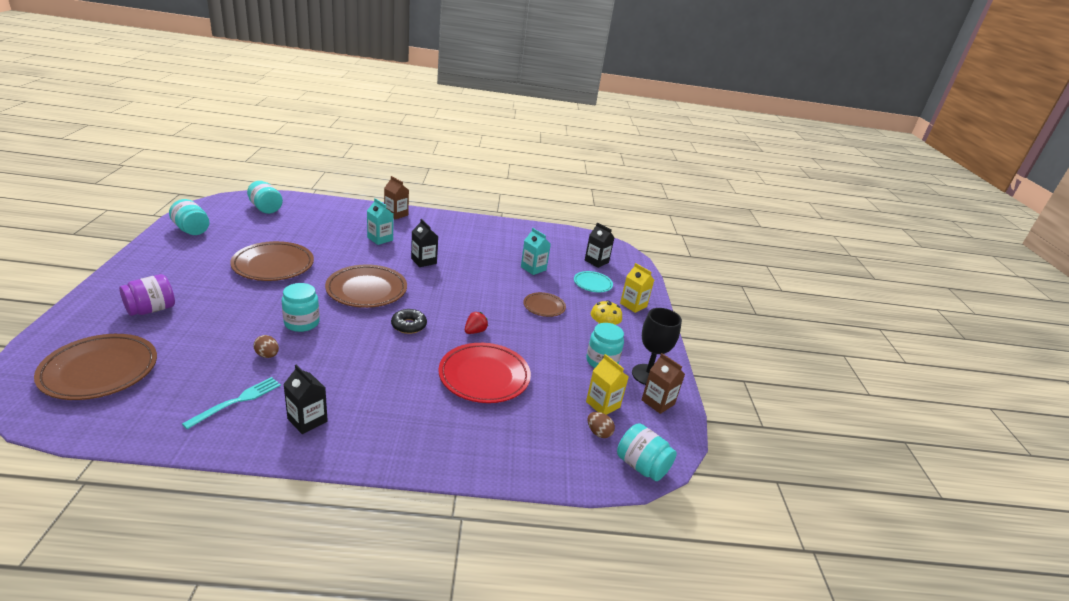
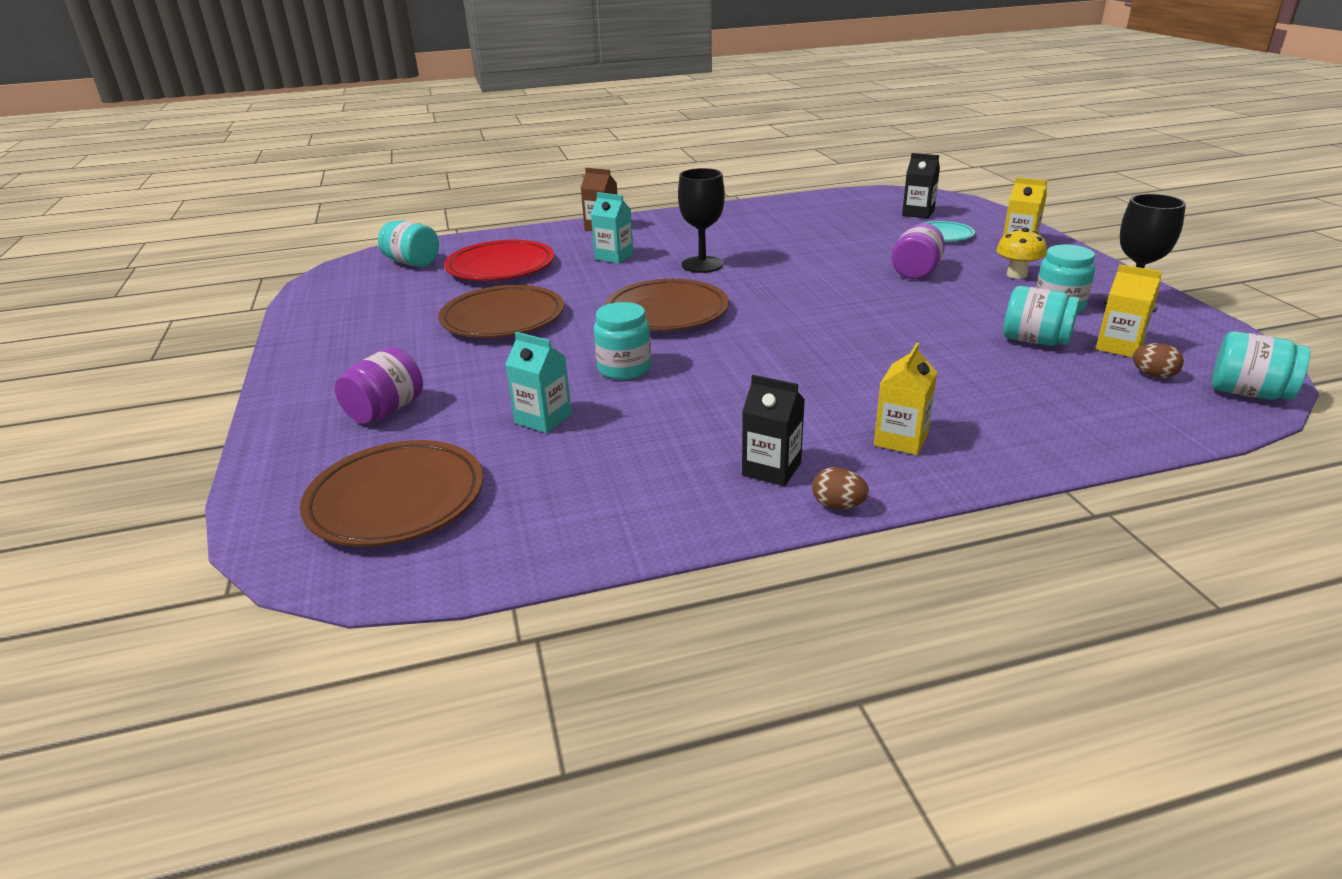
camera: 10 degrees left, 0 degrees up
turquoise jar [169,199,209,235] -> turquoise jar moved to [1003,286,1080,346]
turquoise fork [182,377,281,429] -> none
brown egg [253,335,279,358] -> brown egg moved to [812,467,869,510]
black donut [391,309,427,334] -> none
black carton [411,219,438,267] -> black goblet [678,168,725,273]
red plate [438,343,531,403] -> red plate moved to [444,240,554,281]
red strawberry [465,312,488,334] -> none
turquoise carton [521,228,551,275] -> turquoise carton moved to [505,332,572,433]
brown plate [523,292,566,317] -> purple jar [892,223,945,280]
brown carton [641,353,685,414] -> none
none -> yellow carton [874,343,937,455]

